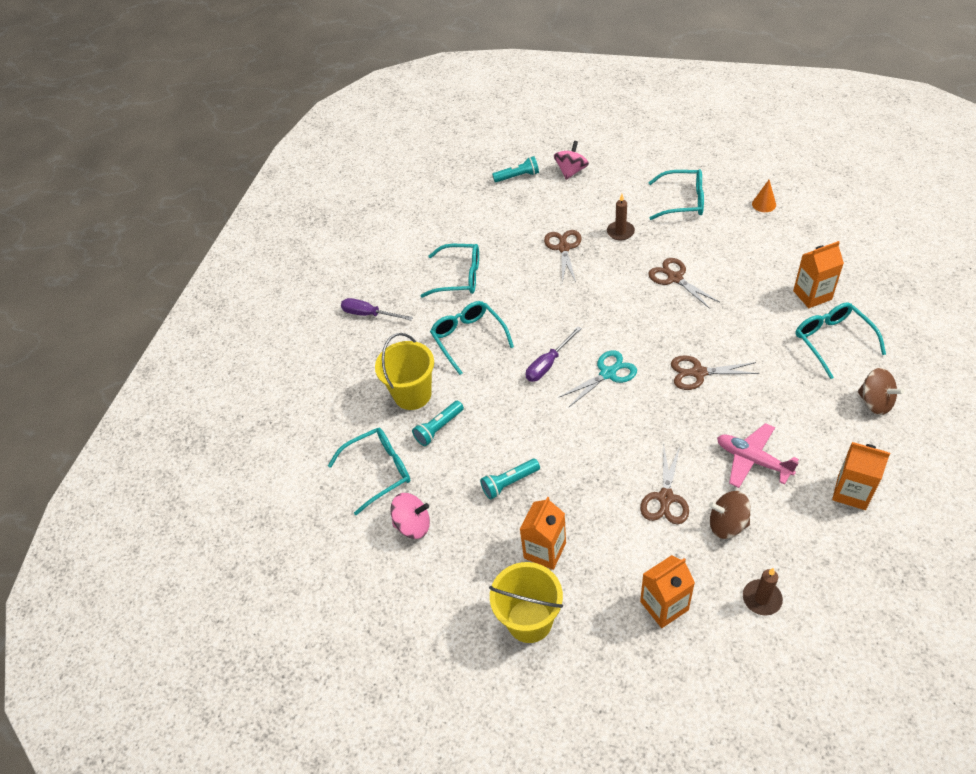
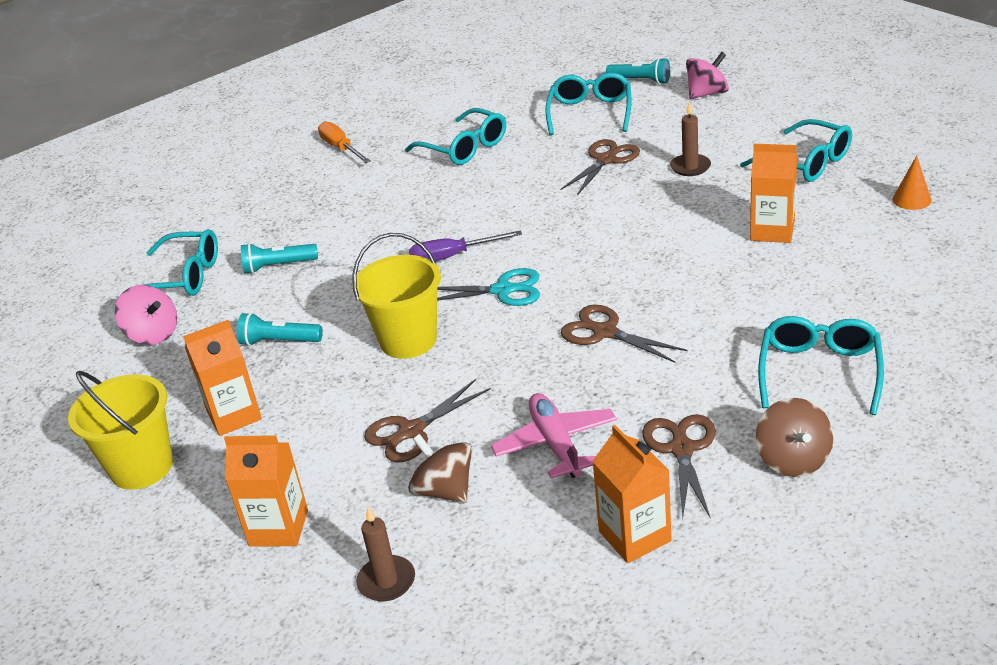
camera: 35 degrees right, 15 degrees down
purple screwdriver [341,298,413,320] -> orange screwdriver [318,121,371,163]
yellow bucket [375,333,434,410] -> yellow bucket moved to [352,233,441,359]
turquoise glasses [430,301,514,375] -> turquoise glasses moved to [545,73,631,135]
brown scissors [648,258,719,309] -> brown scissors moved to [642,414,716,519]
orange carton [793,241,844,308] -> orange carton moved to [750,144,797,243]

